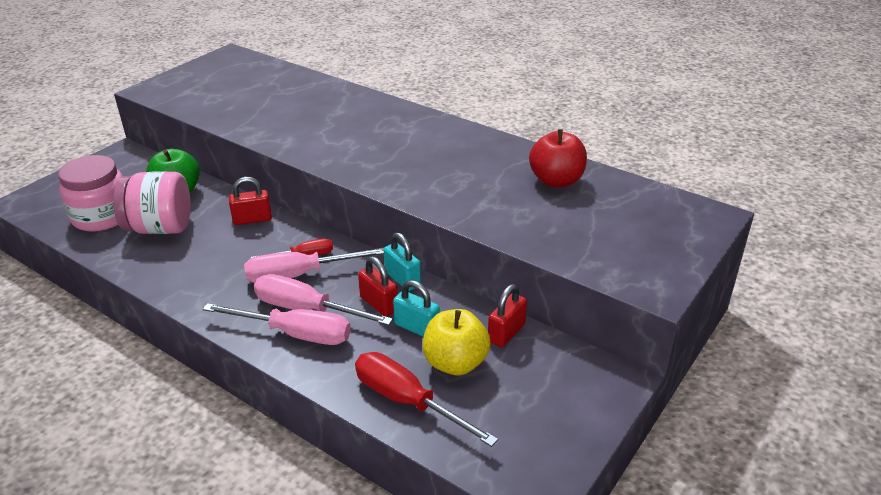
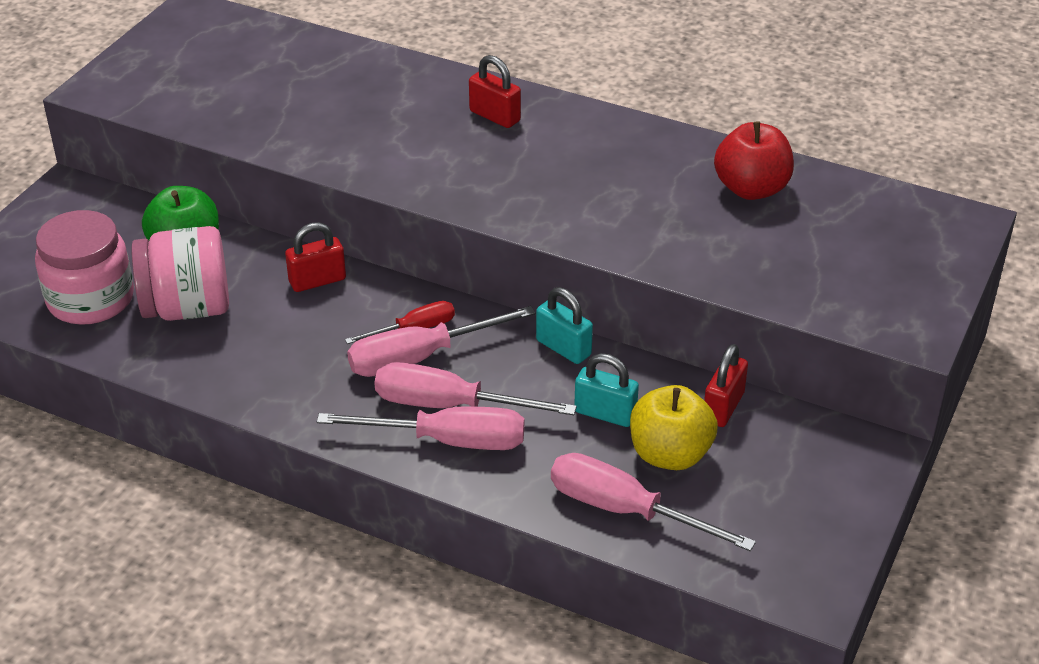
camera: 10 degrees left, 5 degrees up
red screwdriver [355,352,498,447] -> pink screwdriver [551,453,756,551]
red padlock [358,257,398,317] -> red padlock moved to [469,55,521,128]

